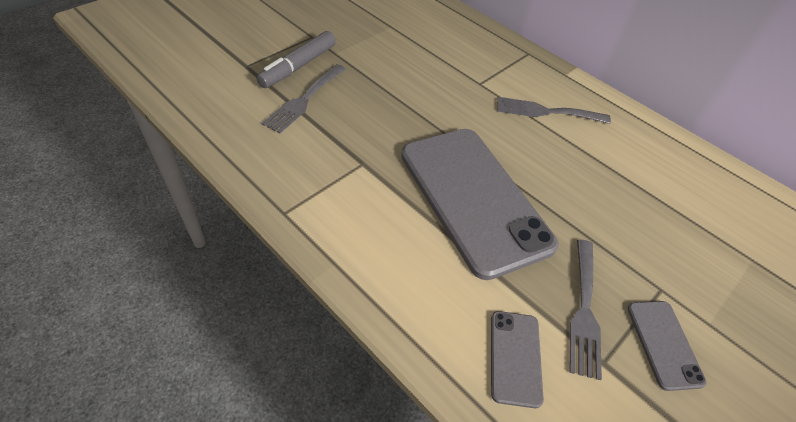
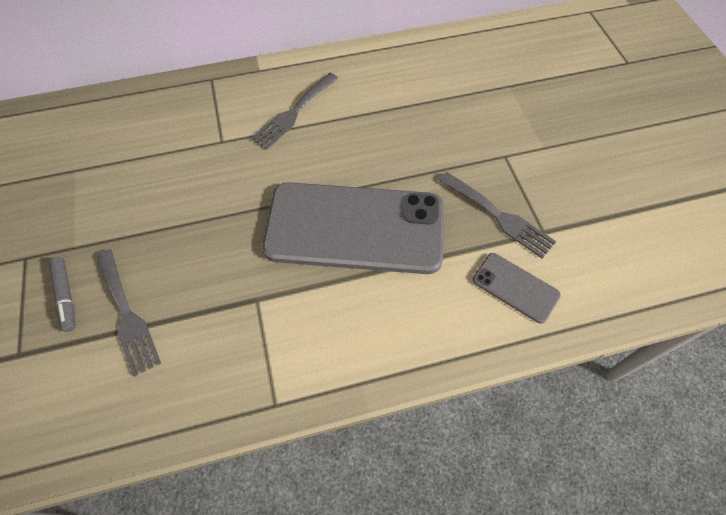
camera: 55 degrees left, 10 degrees up
grey marker [257,31,336,88] -> grey marker [49,257,76,332], size x0.64
grey phone [627,301,707,391] -> none

